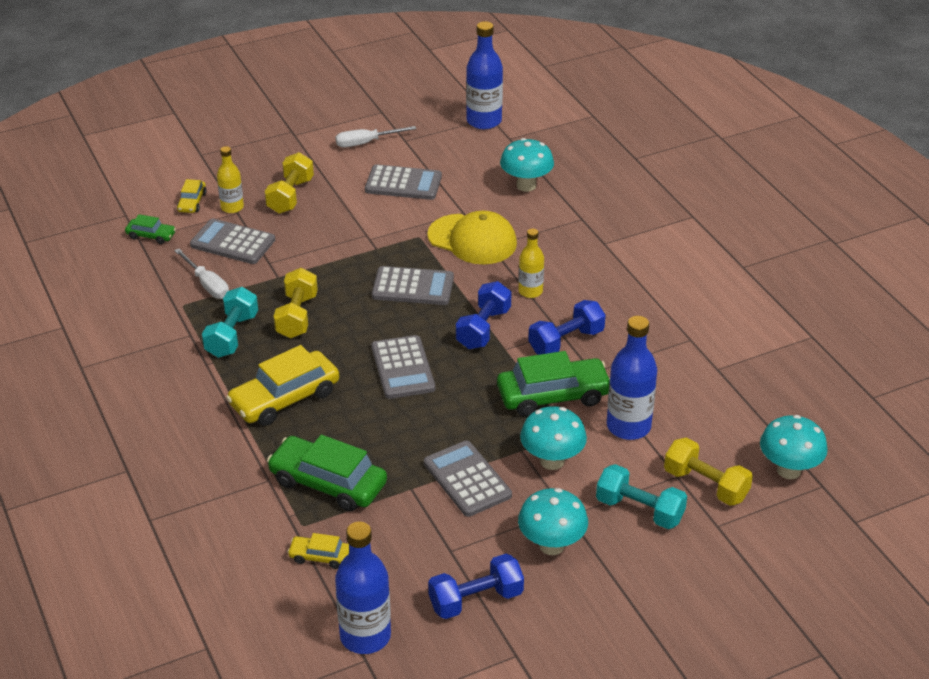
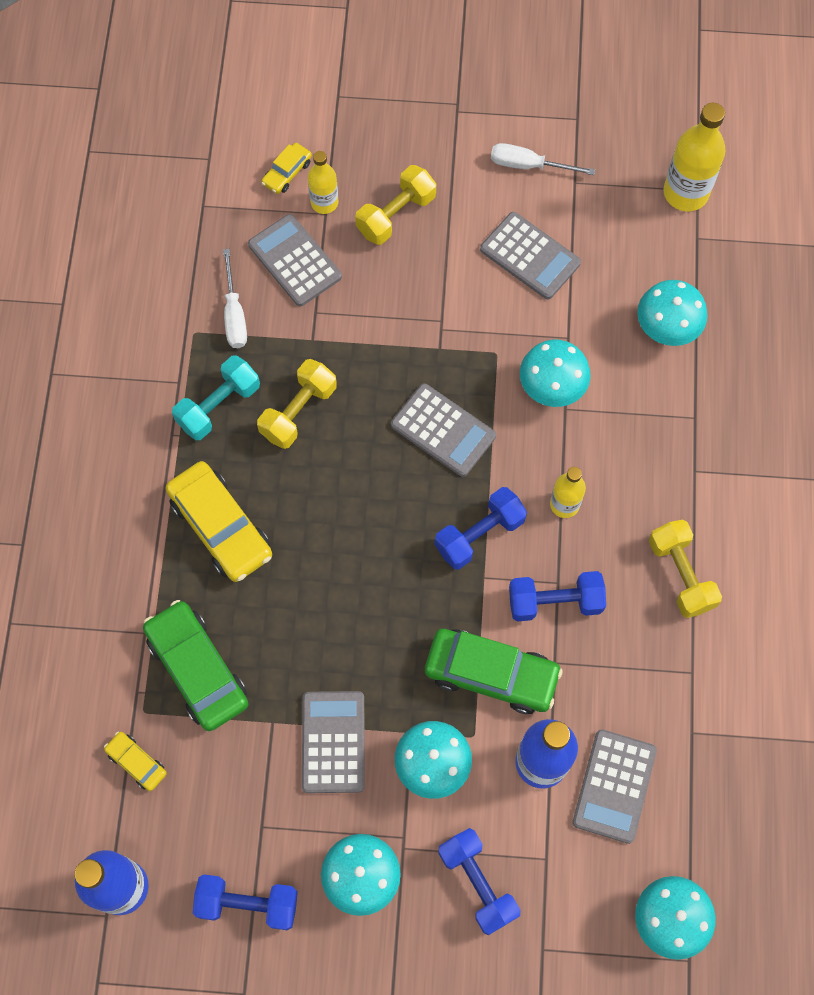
camera: 30 degrees right, 30 degrees up
green car [125,214,176,244] -> none
yellow car [226,345,339,426] -> yellow car turned 120 degrees counterclockwise [166,461,272,582]
grey calculator [371,335,435,399] -> grey calculator moved to [573,729,657,844]
yellow cap [427,211,517,264] -> turquoise mushroom [520,340,591,407]
blue bottle [466,21,503,129] -> yellow bottle [664,103,725,211]
turquoise dumbbell [596,464,687,529] -> blue dumbbell [438,828,521,935]
yellow dumbbell [664,437,753,506] -> yellow dumbbell moved to [649,520,722,618]

